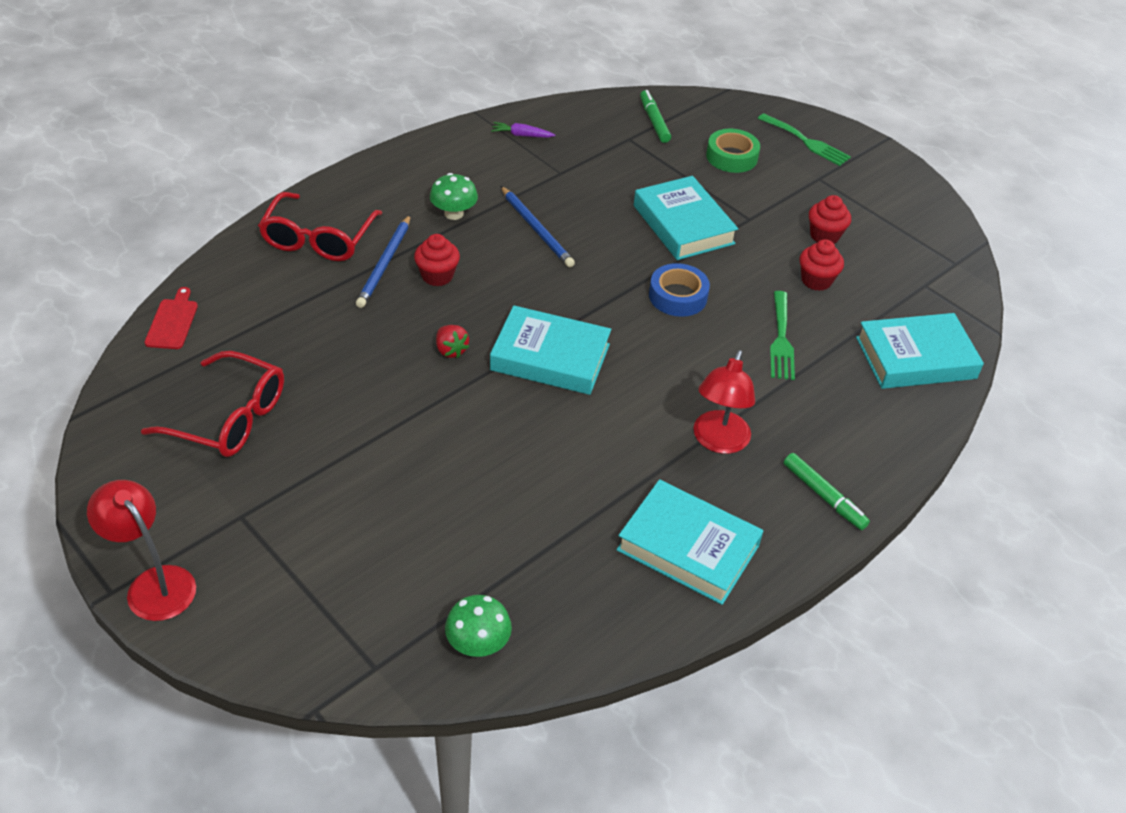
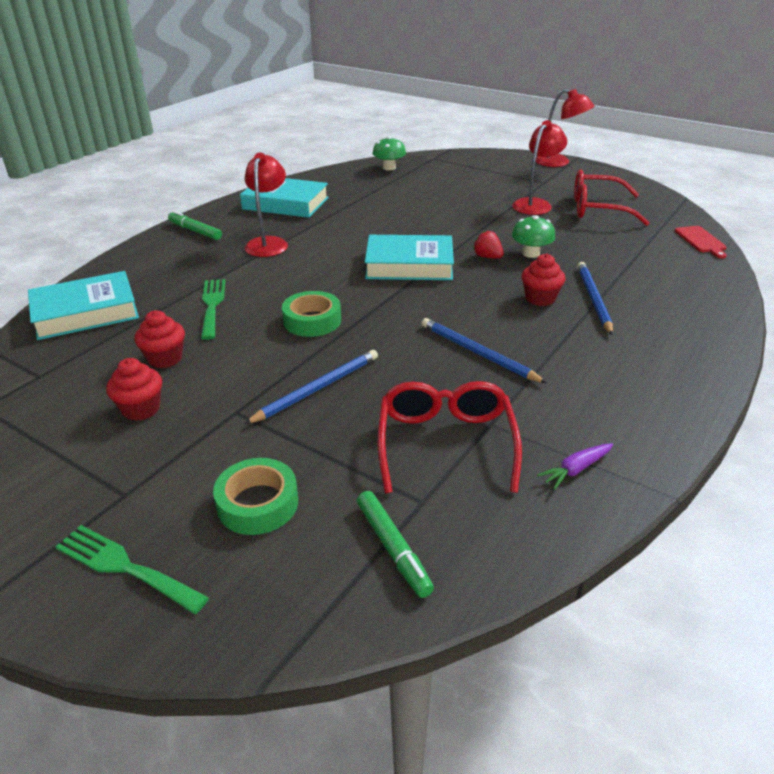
camera: 170 degrees right, 10 degrees down
red glasses [258,192,382,261] -> red glasses moved to [378,381,522,493]
green mushroom [430,173,478,220] -> green mushroom moved to [512,215,555,258]
purple carrot [491,122,555,138] -> purple carrot turned 150 degrees clockwise [537,443,613,490]
turquoise book [634,176,738,260] -> blue pencil [244,350,378,424]
blue tape [649,263,710,317] -> green tape [282,291,341,337]
none -> red lamp [512,120,567,215]

